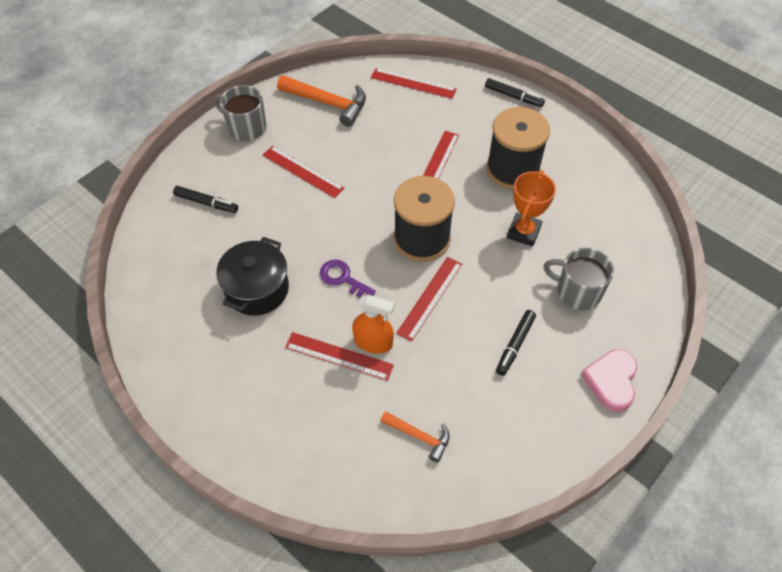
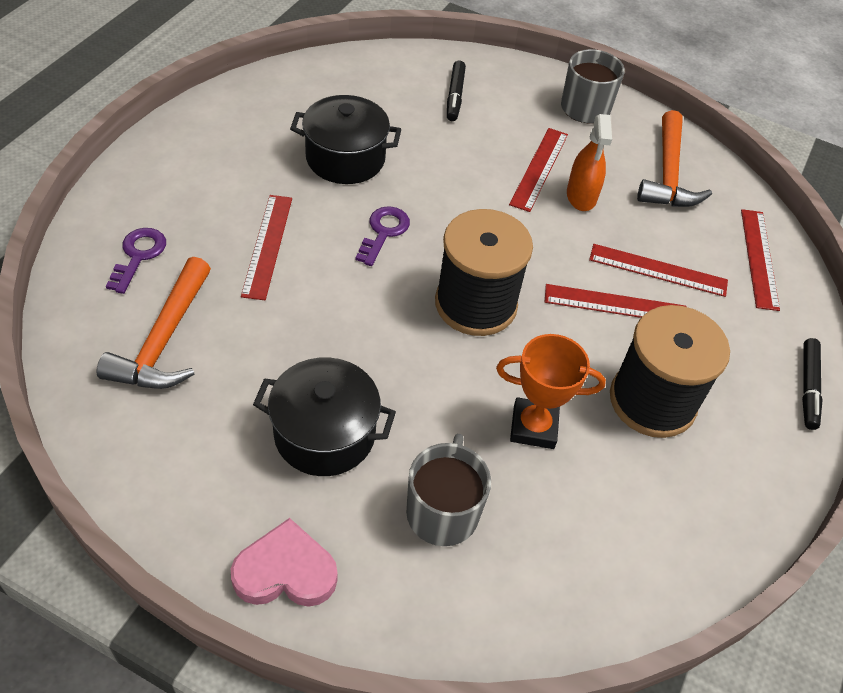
camera: 70 degrees right, 5 degrees down
orange spray bottle [352,295,395,354] -> orange spray bottle moved to [567,114,612,211]
orange hammer [381,411,450,463] -> orange hammer [96,257,211,389], size x1.70
red ruler [396,257,462,342] -> red ruler moved to [589,244,728,297]
black marker [496,310,536,376] -> black pot [253,358,396,476]
none -> purple key [106,228,166,294]

